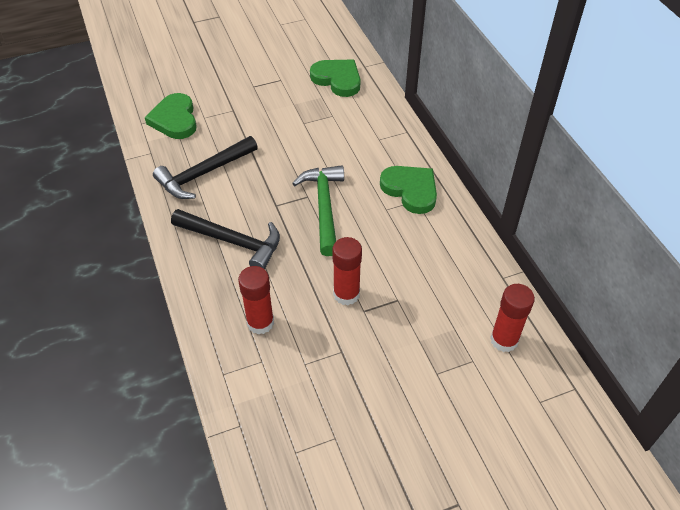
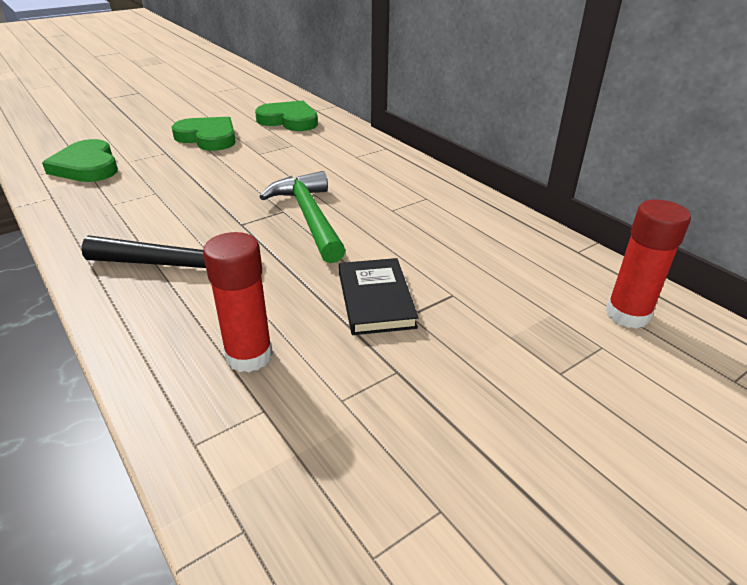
camera: 15 degrees left, 15 degrees down
black hammer [153,136,258,199] -> none
red glue stick [332,237,362,305] -> black book [339,258,419,335]
green heart [380,166,437,214] -> green heart moved to [172,117,236,151]

